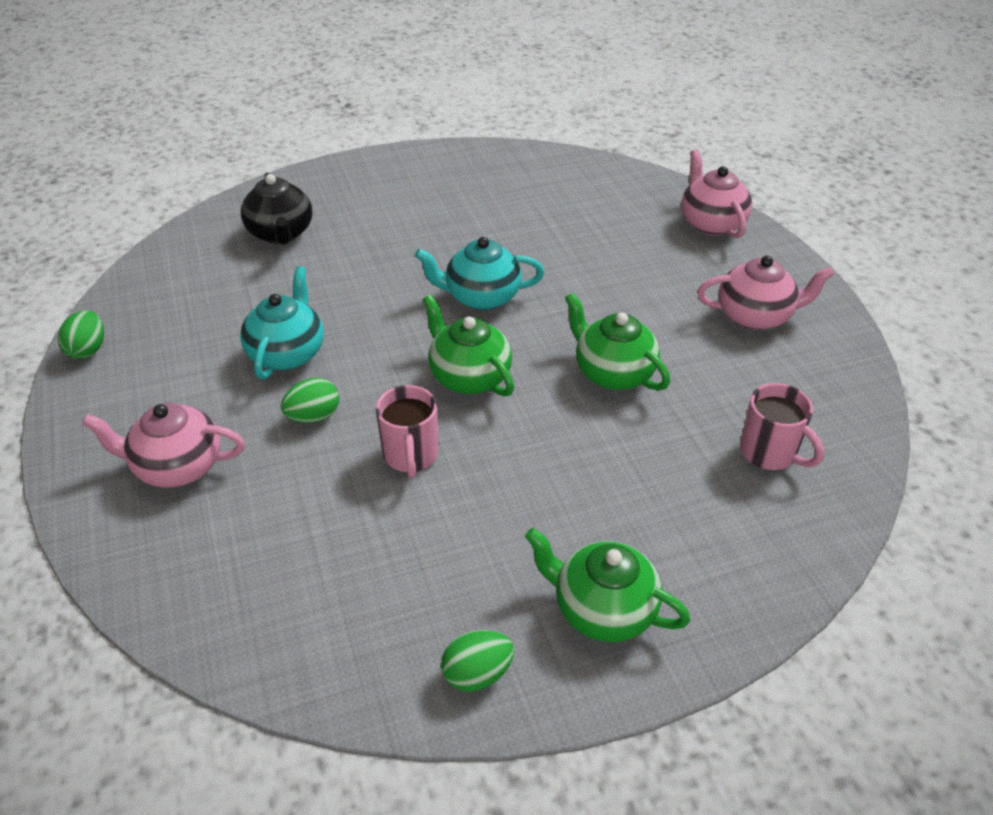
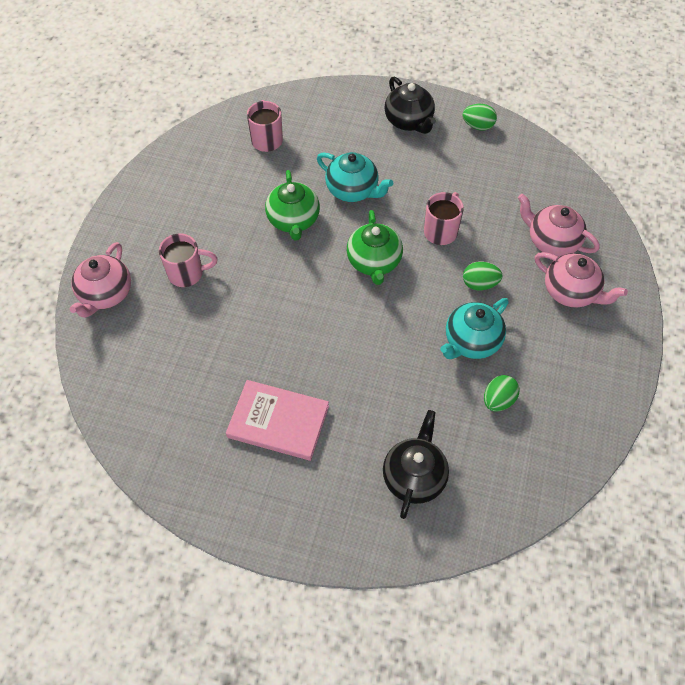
camera: 145 degrees left, 15 degrees up
green egg [57,310,104,359] -> green egg moved to [484,375,519,412]
turquoise teapot [415,237,544,310] -> turquoise teapot moved to [317,152,393,202]
green teapot [525,528,690,642] -> black teapot [385,77,436,134]
pink teapot [697,256,834,330] -> pink teapot moved to [518,194,600,257]
none -> pink mug [159,234,218,287]
none -> pink book [226,380,329,461]

